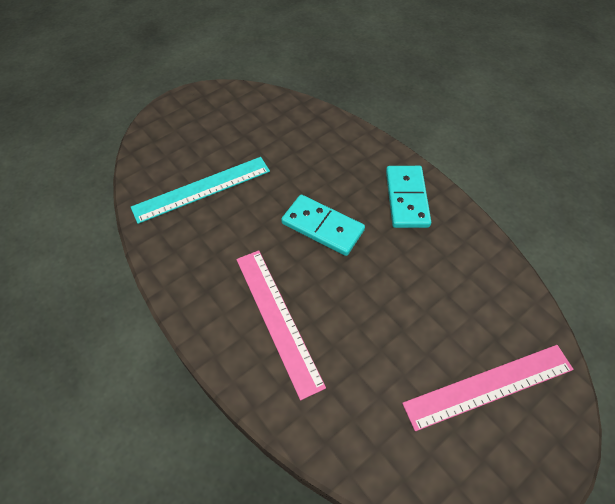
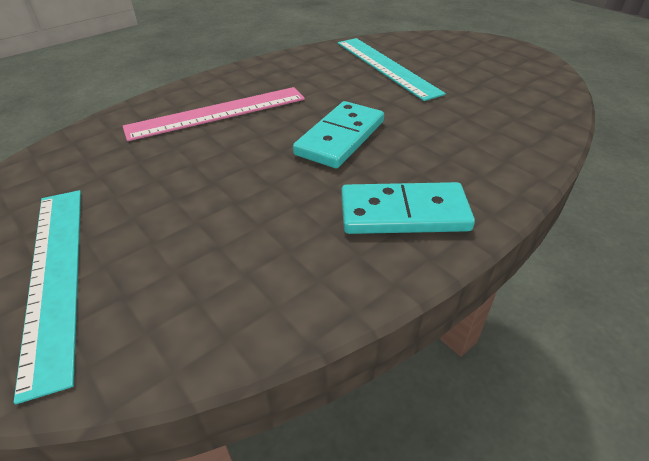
camera: 90 degrees right, 15 degrees down
pink ruler [402,345,574,431] -> turquoise ruler [14,190,81,404]

